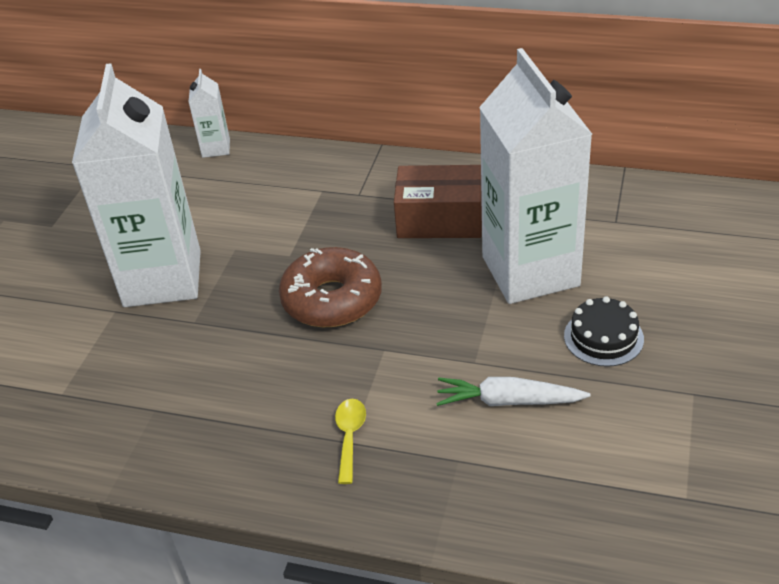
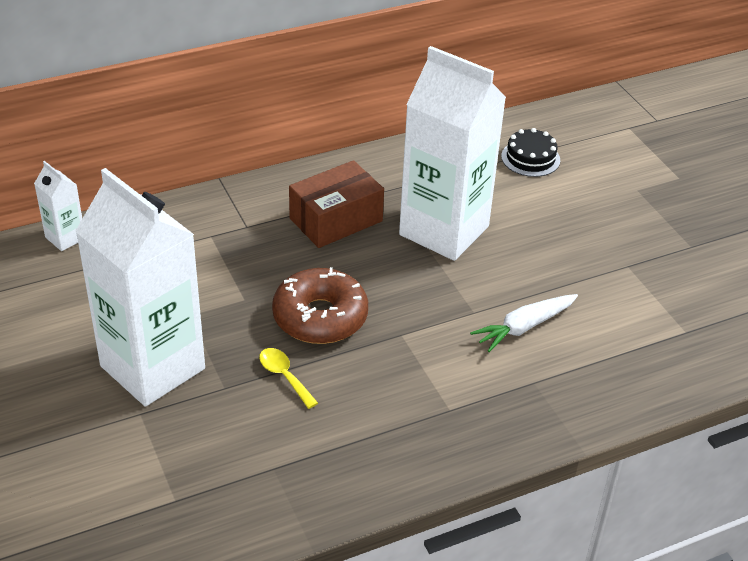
camera: 45 degrees left, 0 degrees up
yellow spoon [335,399,366,484] -> yellow spoon moved to [259,348,318,409]
black cake [564,296,644,367] -> black cake moved to [501,128,560,177]

